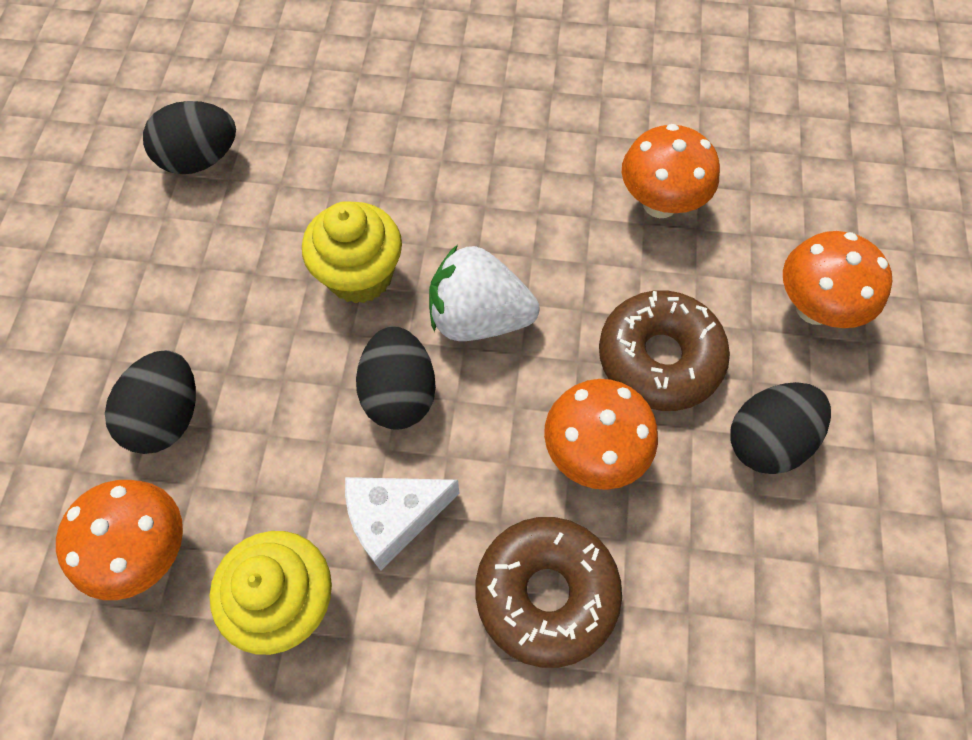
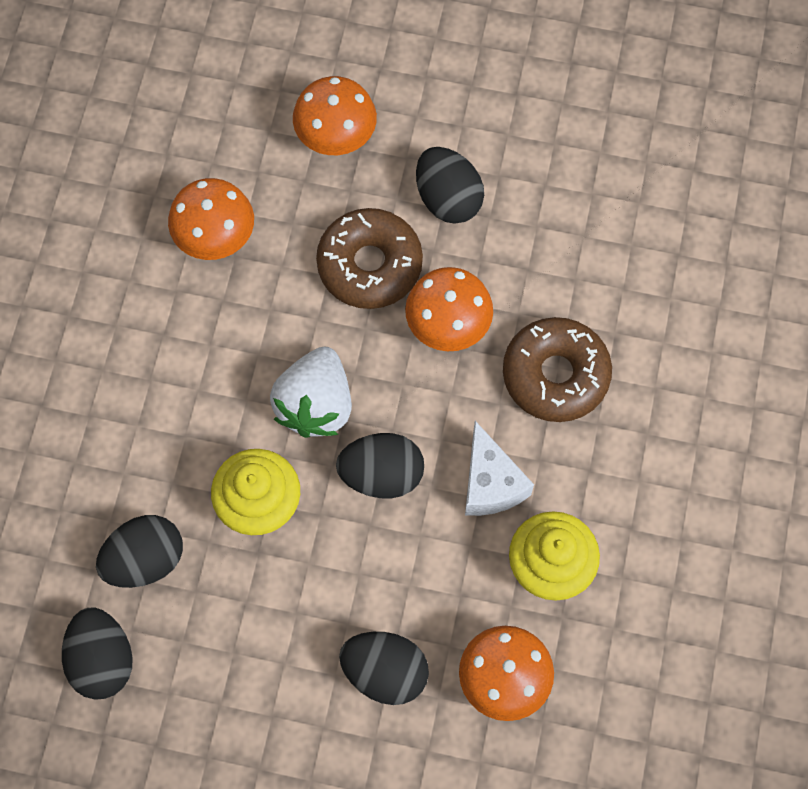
camera: 85 degrees left, 5 degrees up
none -> black egg [96,515,183,588]

